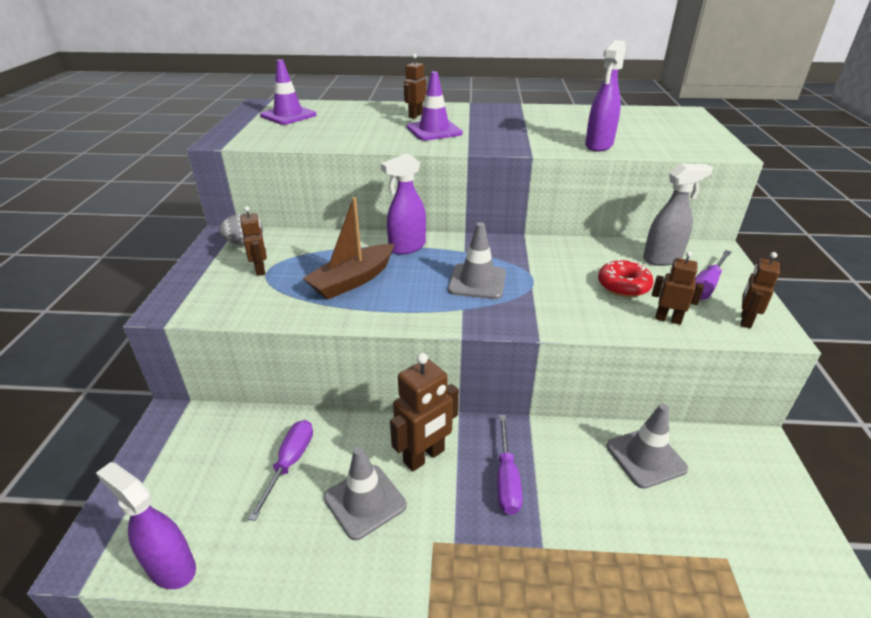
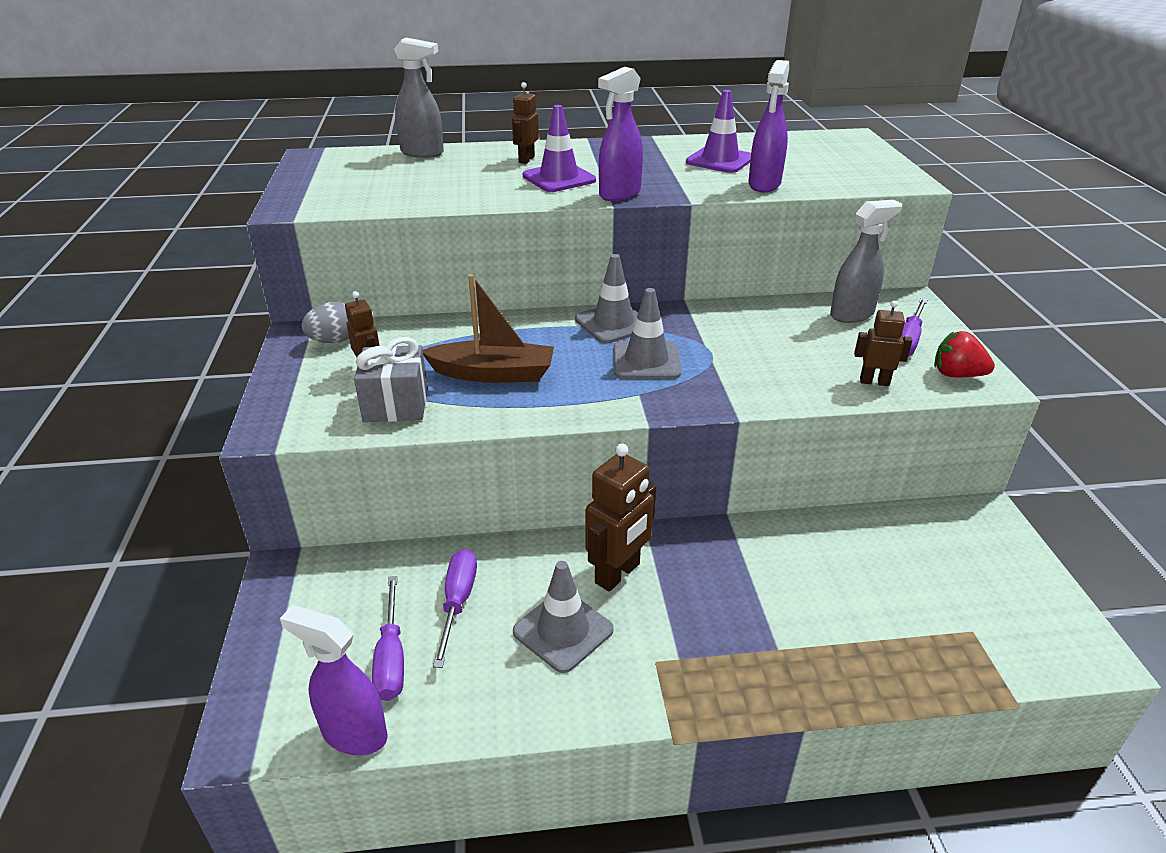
camera: 10 degrees left, 0 degrees up
purple traffic cone [260,59,316,125] -> purple traffic cone moved to [686,90,751,173]
brown boat [303,197,394,299] -> brown boat turned 120 degrees counterclockwise [423,274,554,383]
purple spray bottle [381,153,426,255] -> purple spray bottle moved to [598,67,643,201]
purple screwdriver [497,415,523,515] -> purple screwdriver moved to [372,576,404,701]
red donut [598,259,653,297] -> none
grey traffic cone [607,404,688,489] -> grey traffic cone moved to [575,254,638,344]
brown robot [741,252,780,328] -> red strawberry [934,331,995,377]
none -> grey gift [354,337,428,422]
none -> grey spray bottle [394,38,444,158]

